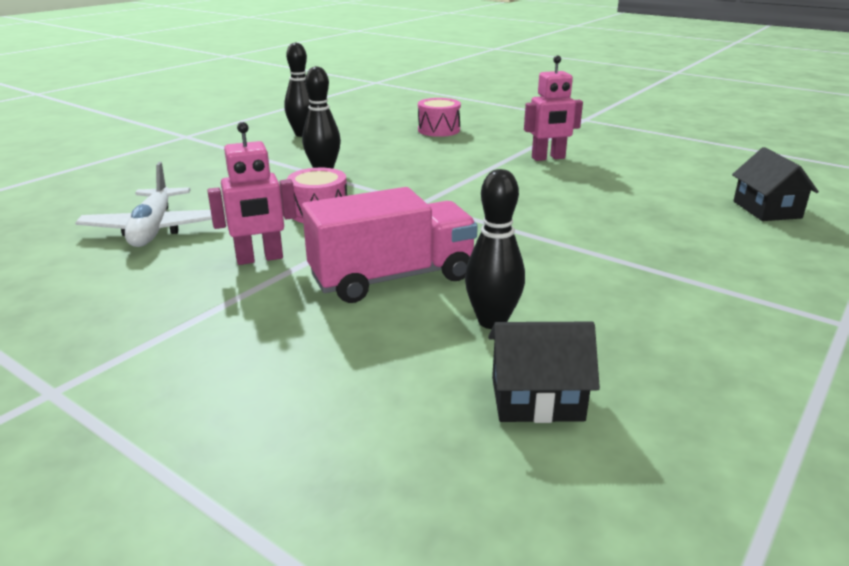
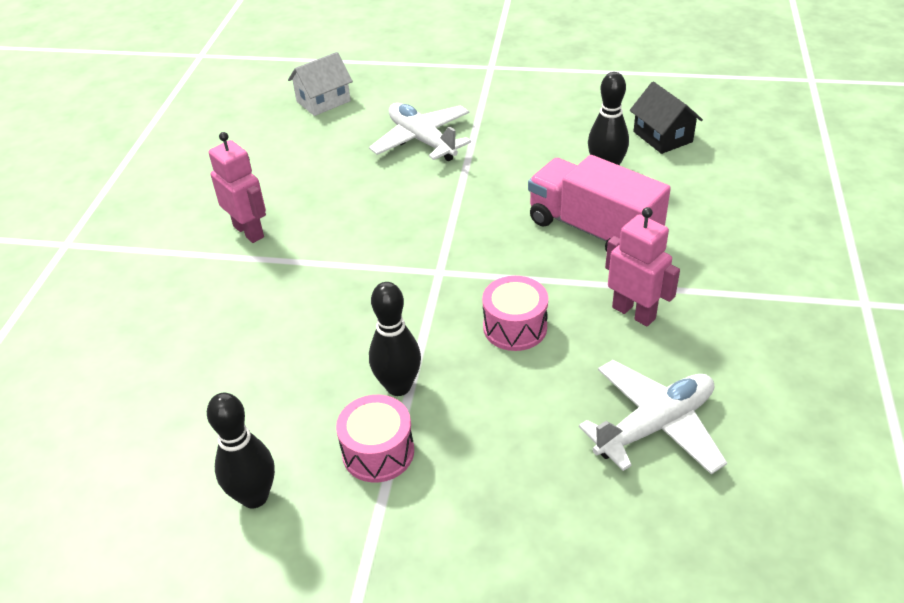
camera: 115 degrees left, 15 degrees up
pink drum [418,98,461,137] -> pink drum moved to [336,395,414,483]
black house [732,147,819,221] -> white house [288,52,353,116]
none -> white plane [369,103,471,161]

